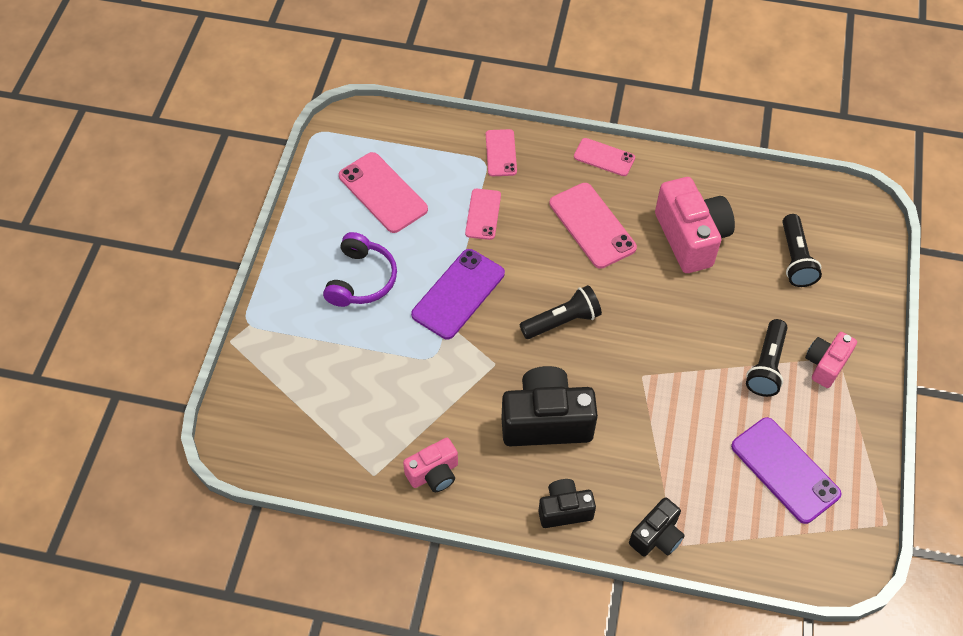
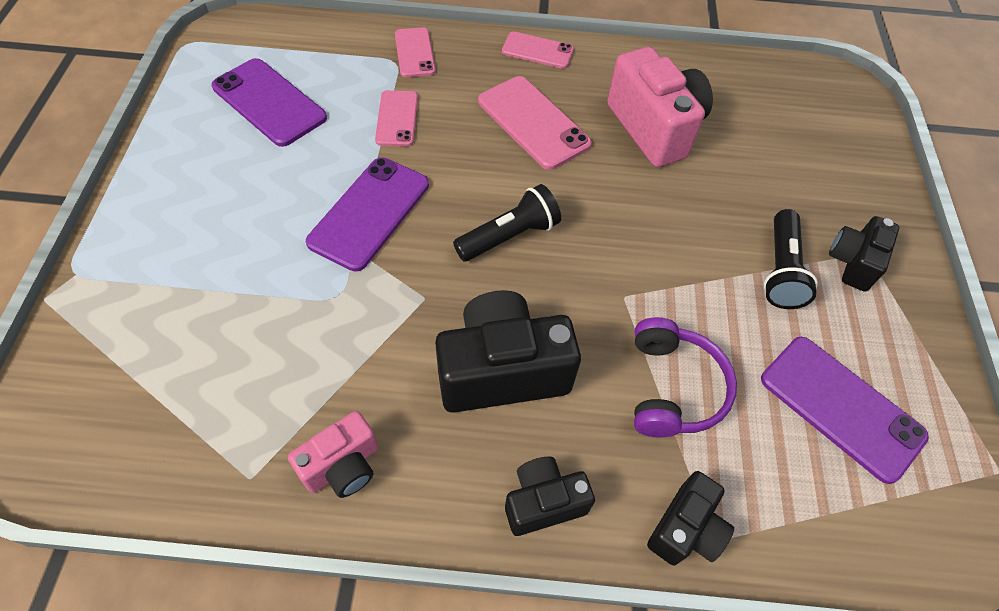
camera: 10 degrees left, 0 degrees up
purple headphones [323,232,397,307] -> purple headphones moved to [634,317,737,438]
pink phone [339,152,428,233] -> purple phone [212,58,327,147]
black flashlight [783,214,822,287] -> none
pink camera [805,332,857,388] -> black camera [829,216,899,292]

